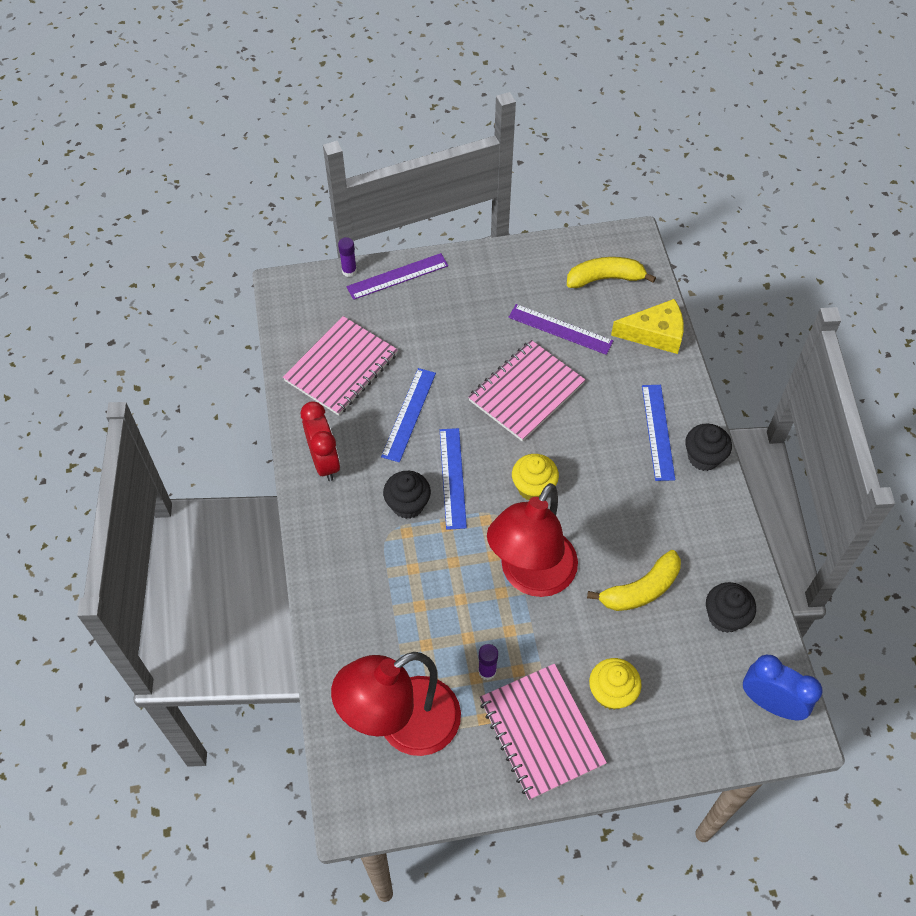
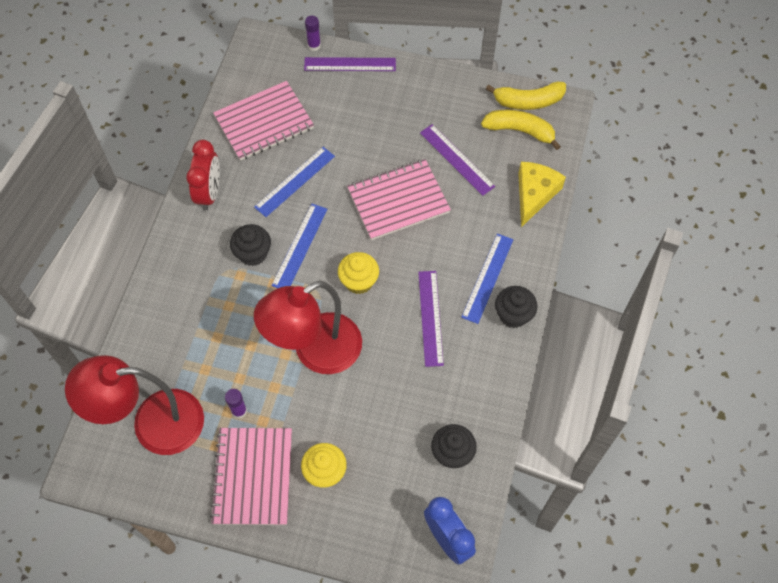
camera: 25 degrees right, 5 degrees up
yellow banana [587,550,681,611] -> yellow banana moved to [486,82,566,110]
yellow cheese [611,299,684,354] -> yellow cheese turned 90 degrees counterclockwise [518,162,566,227]
none -> purple ruler [418,271,444,367]

